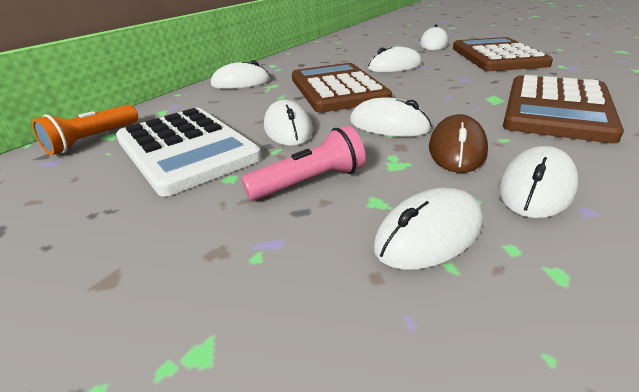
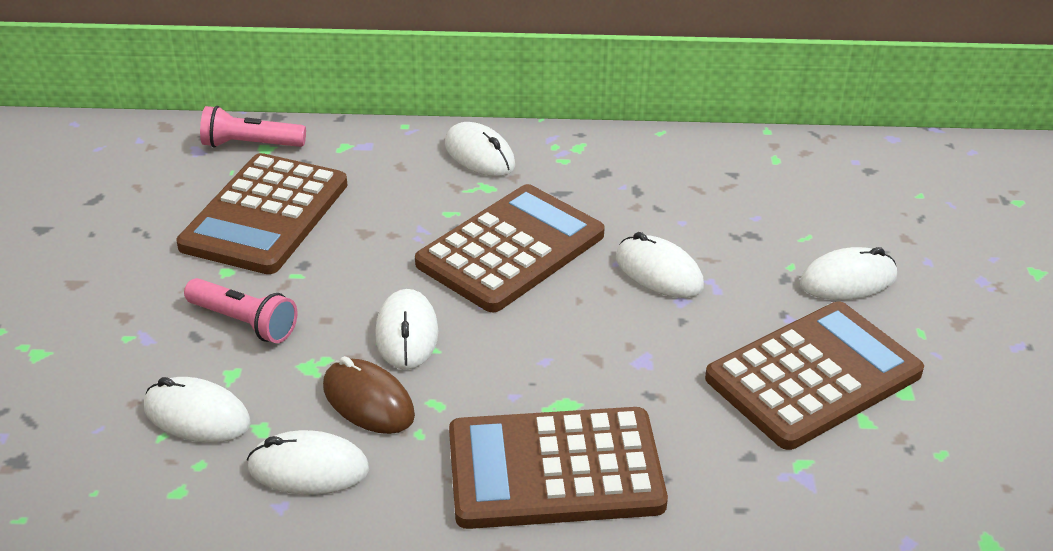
camera: 55 degrees right, 5 degrees up
orange flashlight [32,105,138,155] -> pink flashlight [200,106,306,148]
white calculator [116,108,262,197] -> brown calculator [176,153,347,274]
white mouse [264,100,313,146] -> none
brown mouse [429,114,488,173] -> brown mouse turned 60 degrees clockwise [323,356,415,434]

